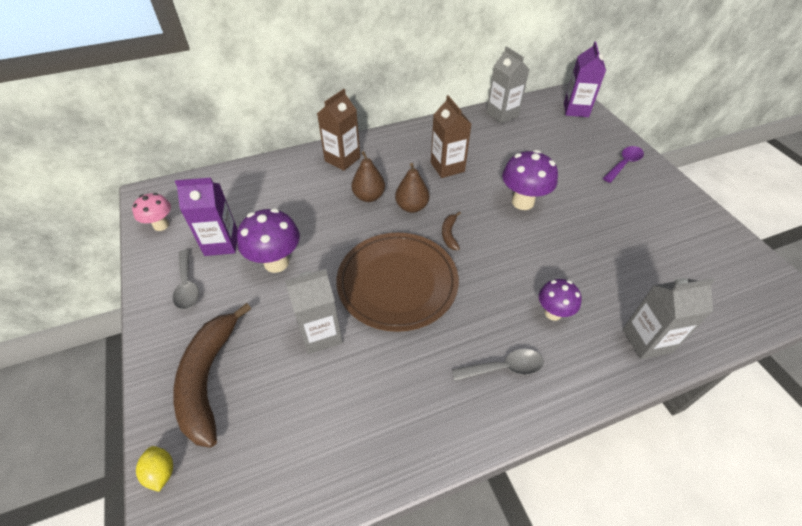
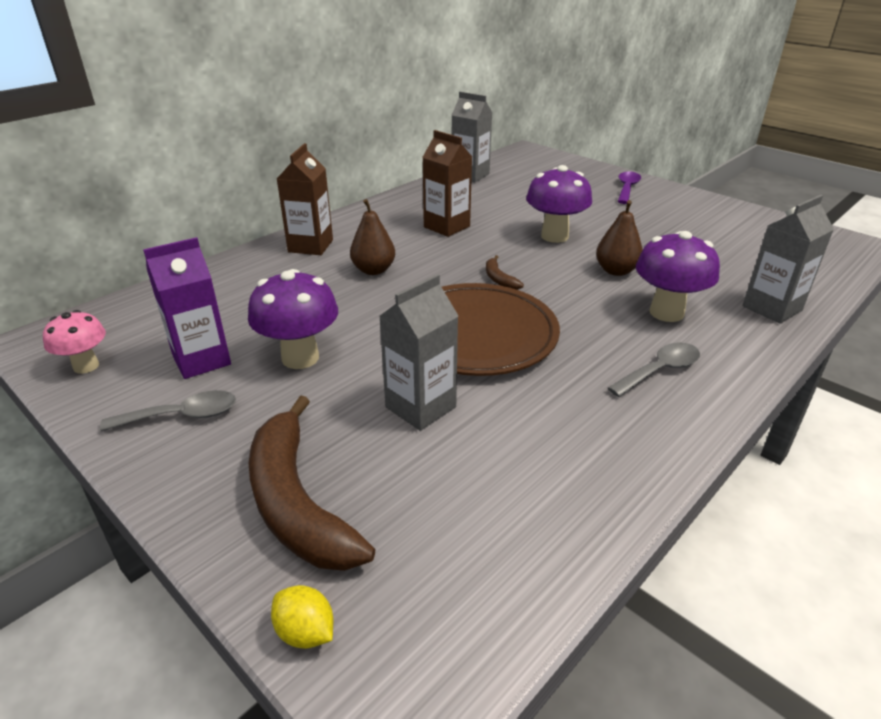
camera: 25 degrees left, 15 degrees down
grey spoon [173,249,199,310] -> grey spoon turned 60 degrees counterclockwise [100,390,236,431]
brown pear [395,163,429,213] -> brown pear moved to [596,200,643,276]
purple mushroom [539,279,581,321] -> purple mushroom [636,231,720,322], size x1.58
purple carton [564,41,606,117] -> none

